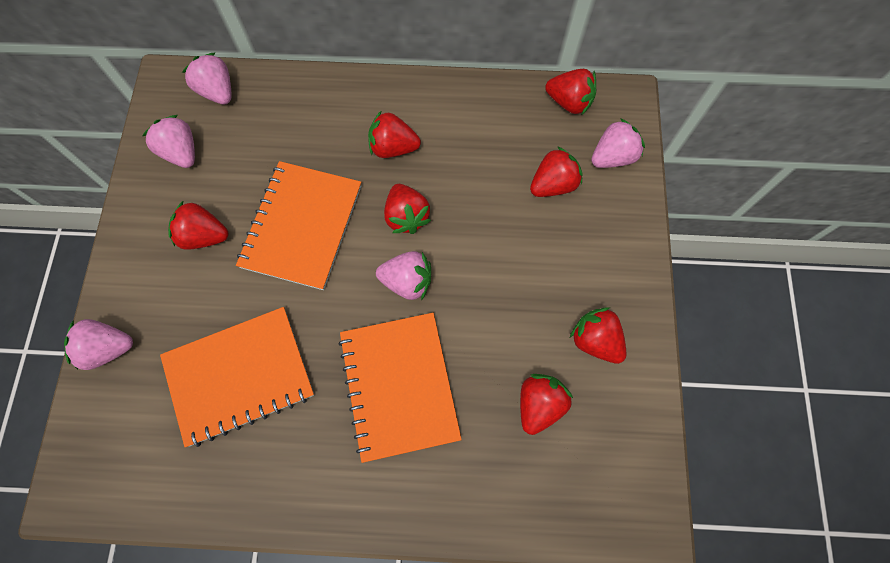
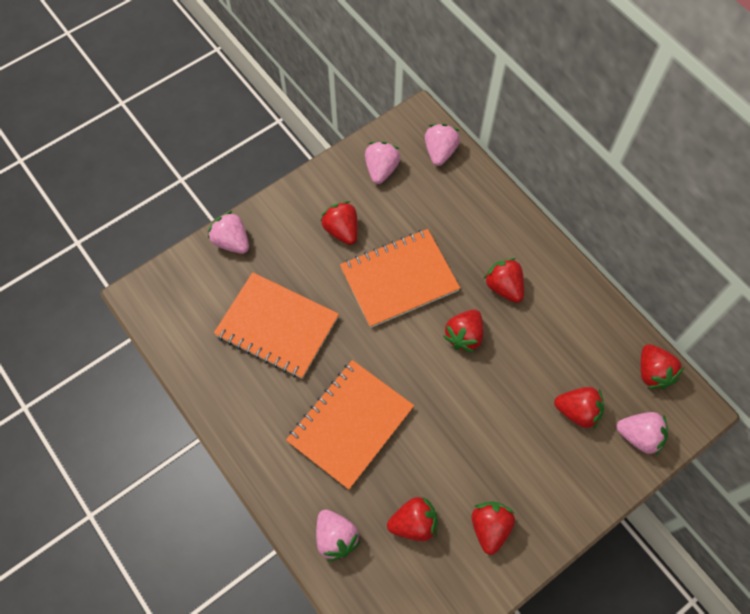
camera: 50 degrees right, 5 degrees down
pink strawberry [376,251,431,301] -> pink strawberry moved to [316,509,361,562]

